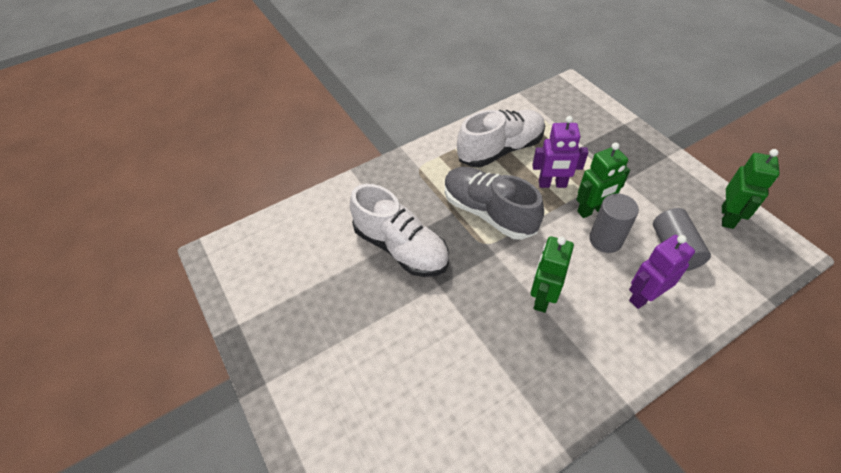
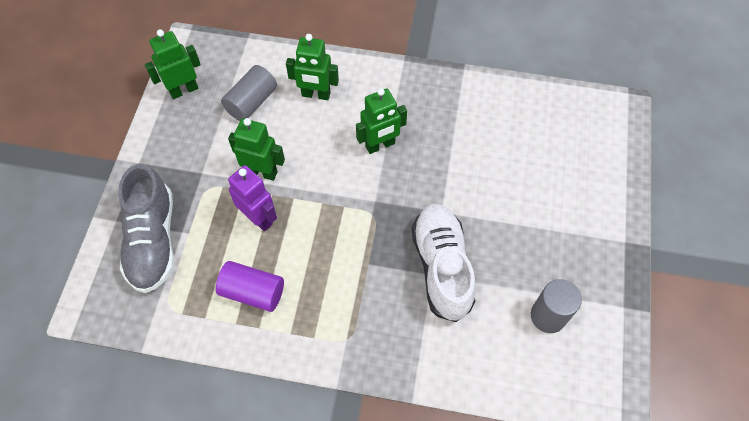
camera: 140 degrees left, 10 degrees up
grey shoe [445,167,544,240] -> grey shoe moved to [118,164,174,293]
white shoe [457,110,545,167] -> purple cylinder [216,261,284,312]
grey cylinder [589,193,639,253] -> grey cylinder moved to [531,279,582,333]
purple robot [629,235,695,309] -> green robot [286,34,339,100]

